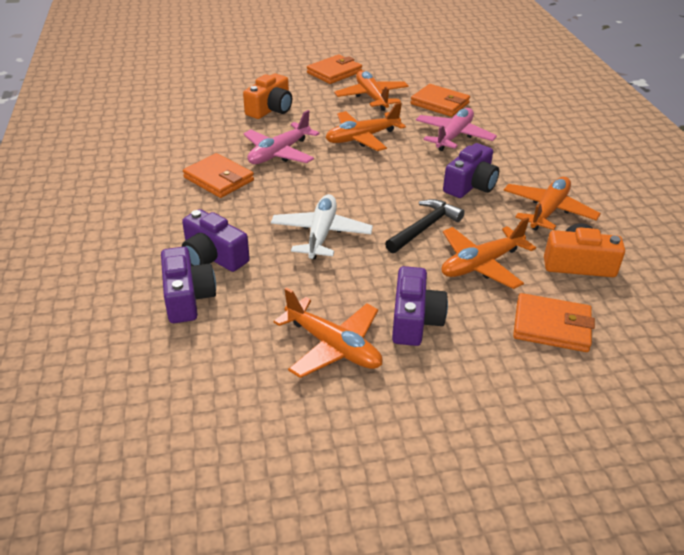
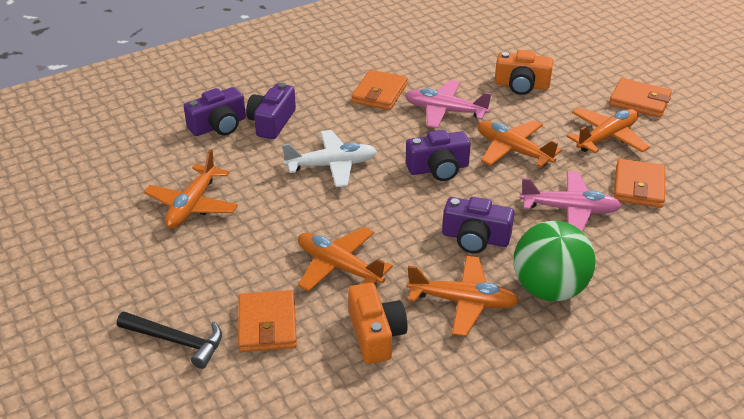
camera: 70 degrees right, 0 degrees up
black hammer [385,199,464,253] -> black hammer moved to [117,311,222,369]
purple camera [392,266,448,346] -> purple camera moved to [406,130,471,181]
none -> green ball [514,221,596,301]

